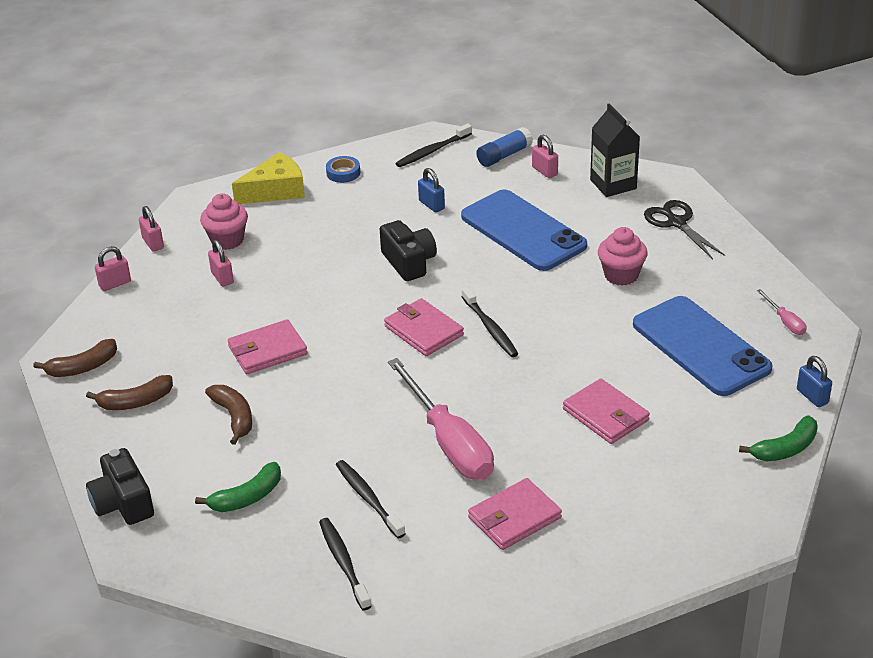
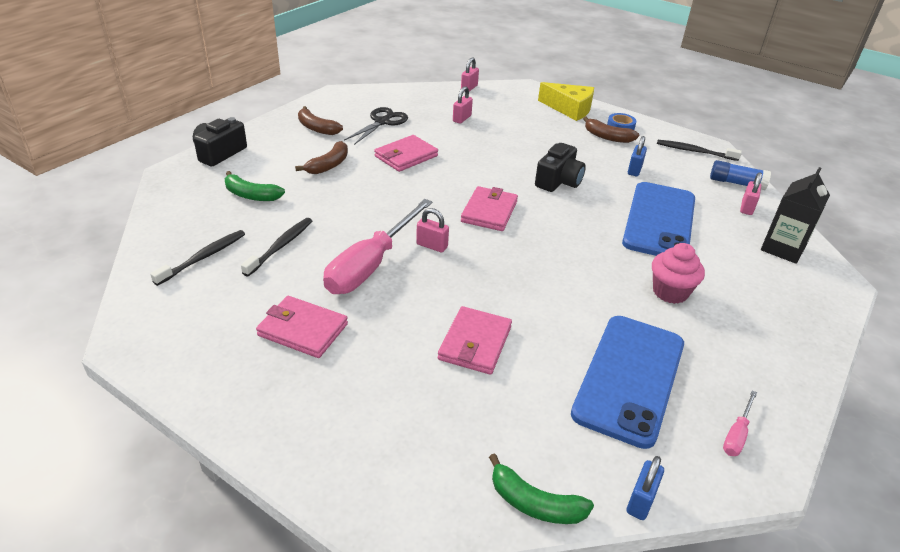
camera: 55 degrees right, 0 degrees up
brown banana [33,339,117,377] -> brown banana moved to [583,116,639,143]
pink padlock [95,246,131,291] -> pink padlock moved to [416,208,449,252]
pink cupcake [200,193,248,250] -> none
pink wallet [228,319,308,374] -> pink wallet turned 75 degrees counterclockwise [374,135,438,172]
black toothbrush [462,287,519,357] -> none
black scissors [644,200,725,259] -> black scissors moved to [344,107,408,145]

